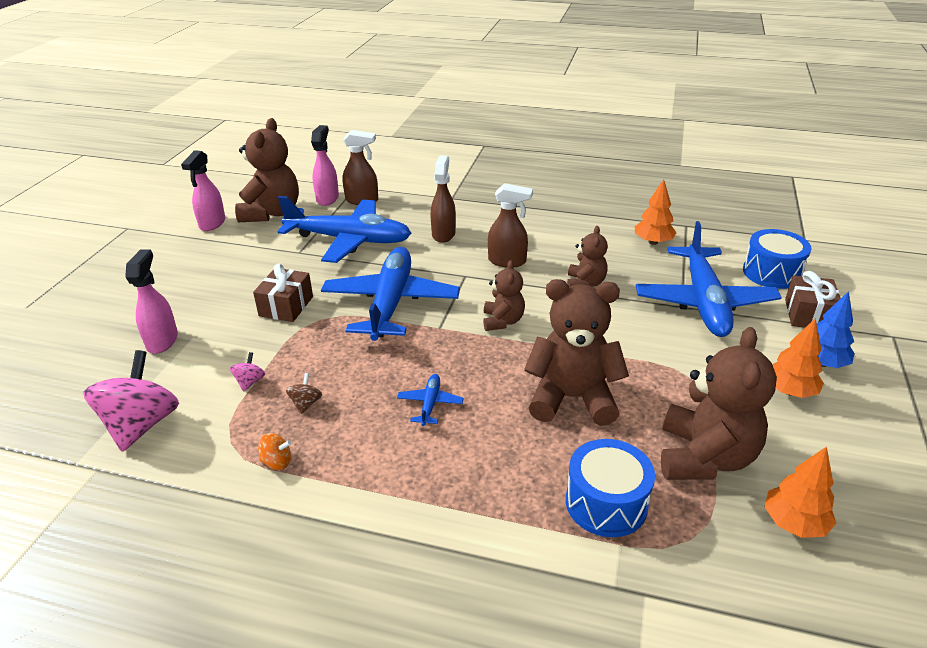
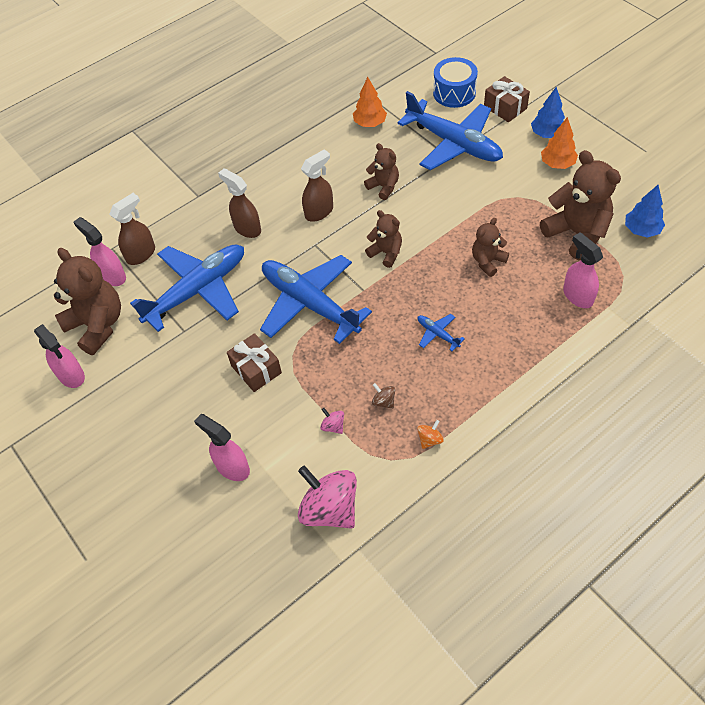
camera: 50 degrees left, 20 degrees up
brown teddy bear [524,279,629,426] -> brown teddy bear [472,218,509,277], size x0.55
blue drum [566,439,655,537] -> pink spray bottle [563,232,603,308]
orange tree [765,447,836,538] -> blue tree [625,185,665,238]

